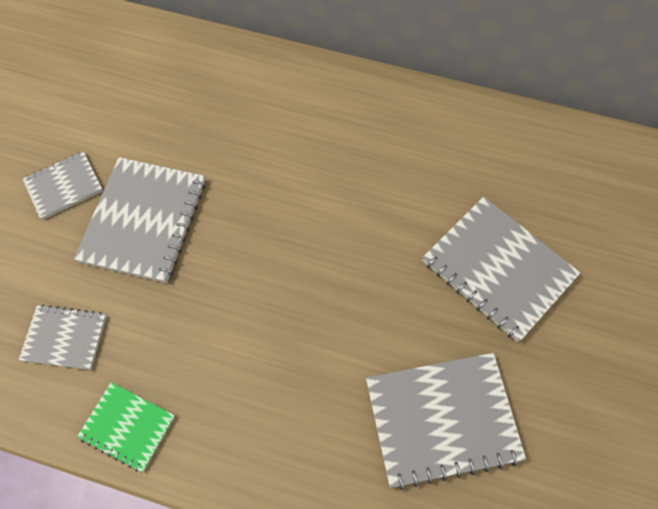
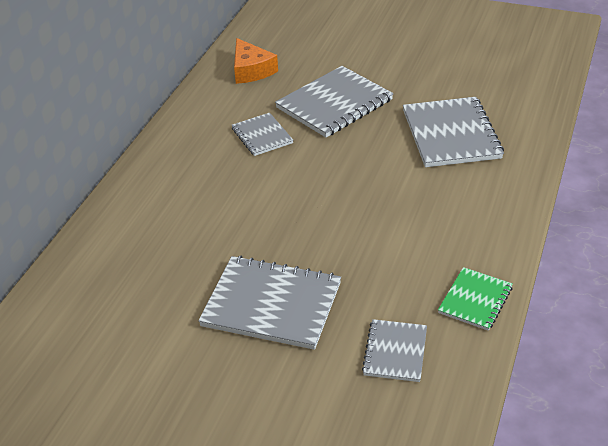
camera: 85 degrees left, 25 degrees down
grey notebook [23,151,103,220] -> grey notebook moved to [231,113,293,156]
none -> orange cheese [234,38,278,84]

